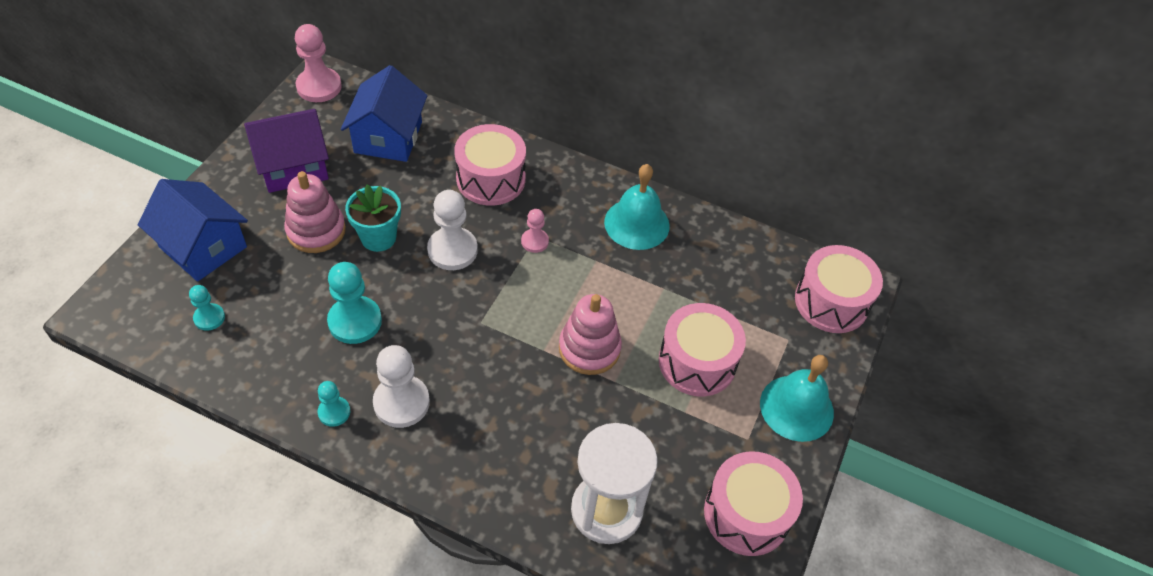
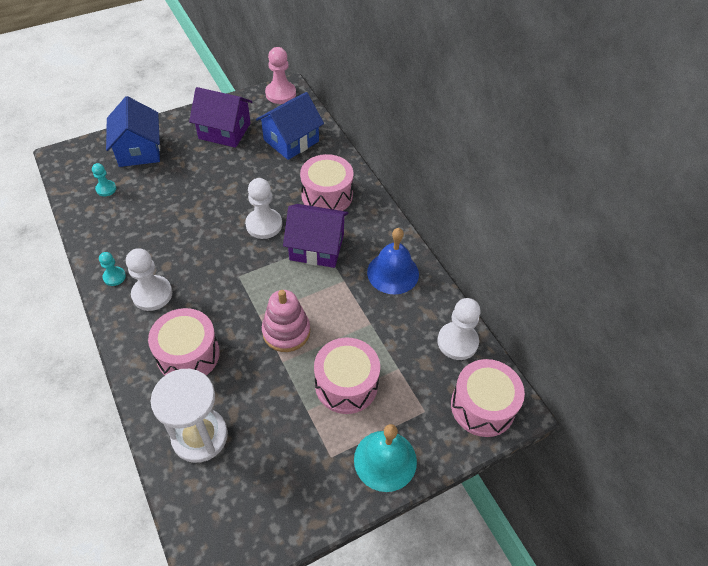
camera: 40 degrees right, 0 degrees up
pink stacking toy [284,171,346,253] -> none
turquoise pawn [327,262,382,344] -> none
turquoise flower pot [345,185,401,252] -> none
pink pawn [521,209,549,253] -> purple house [283,204,348,268]
turquoise bell [604,164,670,250] -> blue bell [367,228,419,295]
pink drum [704,451,803,556] -> pink drum moved to [148,308,220,376]
none -> white pawn [437,298,481,360]

